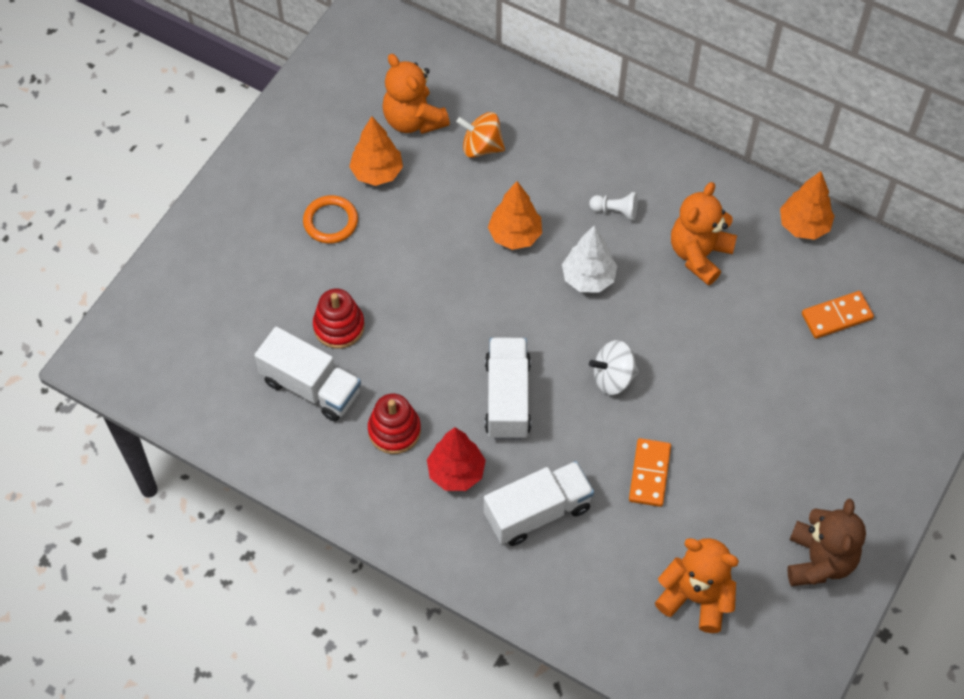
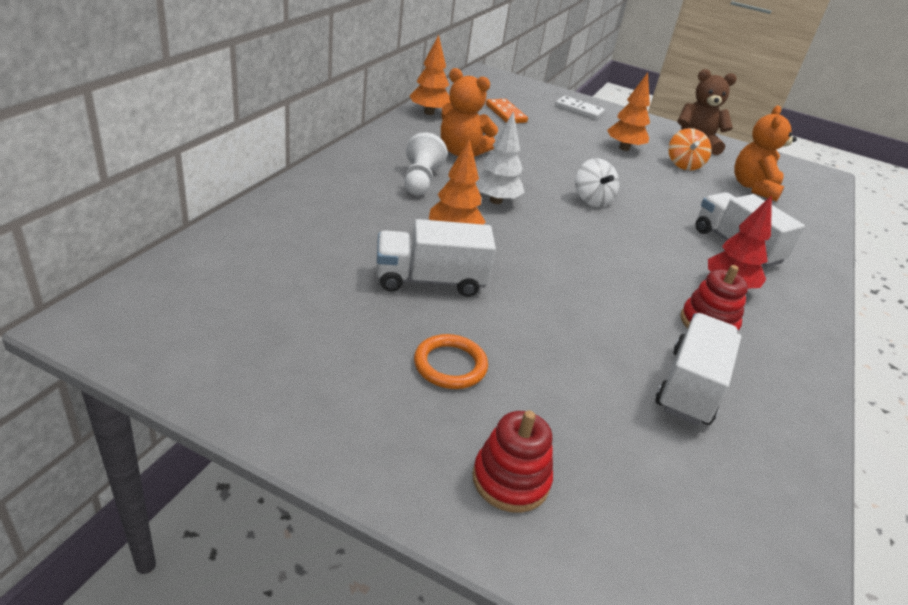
camera: 100 degrees left, 25 degrees down
red stacking toy [313,289,365,349] -> red stacking toy moved to [472,410,553,513]
orange tree [349,116,403,186] -> orange tree moved to [607,73,650,151]
orange teddy bear [382,54,450,134] -> none
orange spinning top [456,112,505,158] -> orange spinning top moved to [668,128,712,171]
white truck [485,338,531,440] -> white truck moved to [376,219,496,297]
white pawn [589,192,638,221] -> white pawn [404,132,447,195], size x1.56
orange domino [629,438,671,507] -> none
none -> white domino [555,96,605,119]

